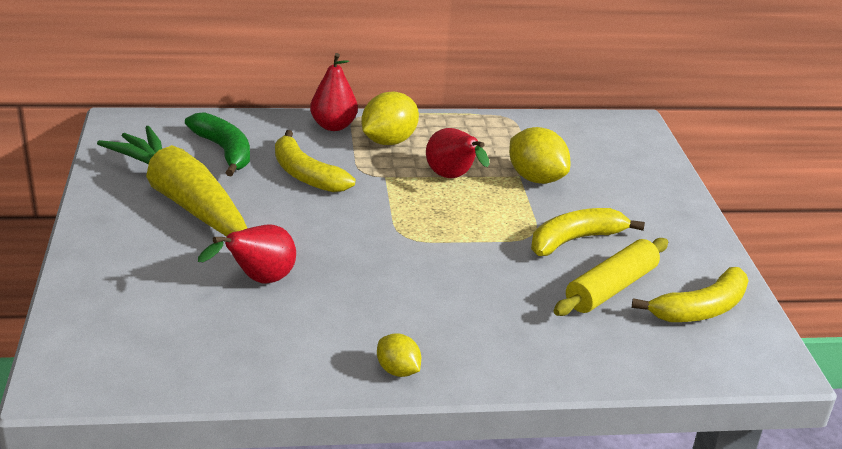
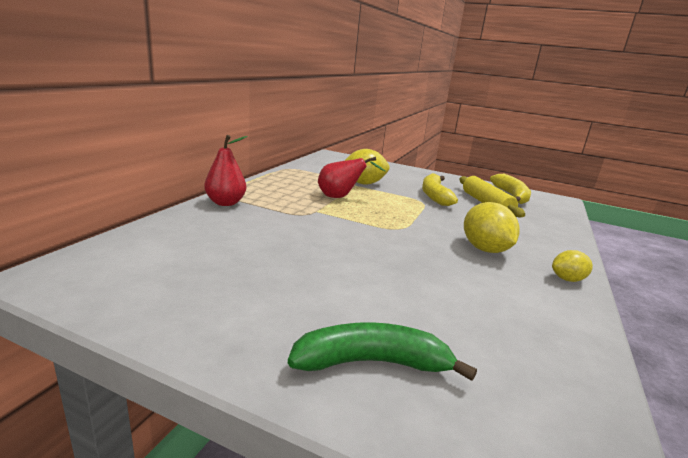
camera: 60 degrees left, 10 degrees down
yellow carrot [97,126,247,236] -> none
green banana [185,112,250,176] -> green banana moved to [288,322,477,381]
red pear [198,225,296,284] -> none
yellow banana [275,130,355,192] -> none
yellow lemon [361,91,419,145] -> yellow lemon moved to [464,202,520,253]

